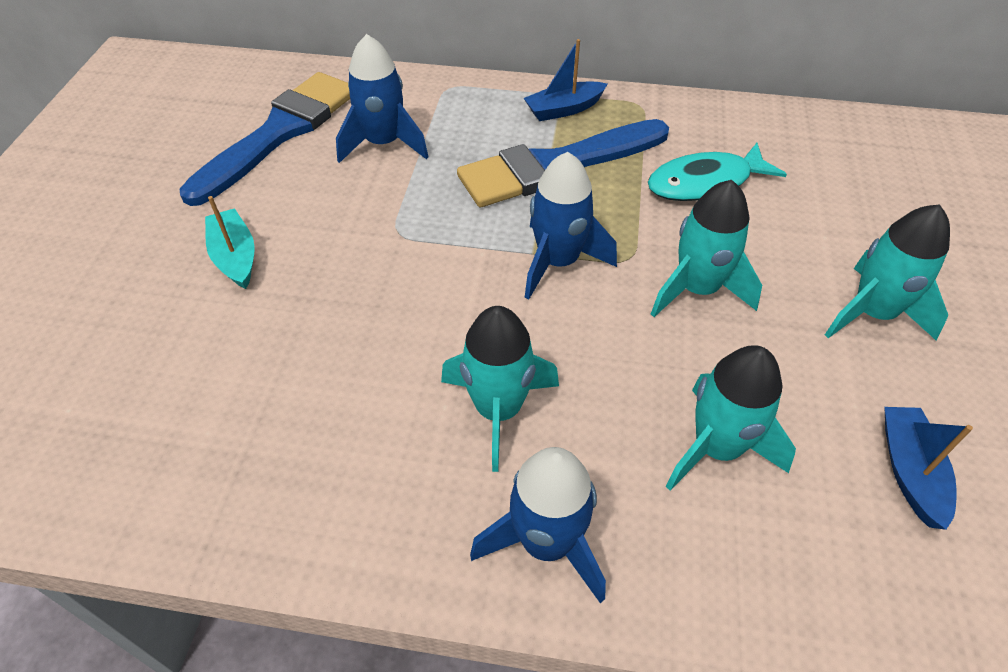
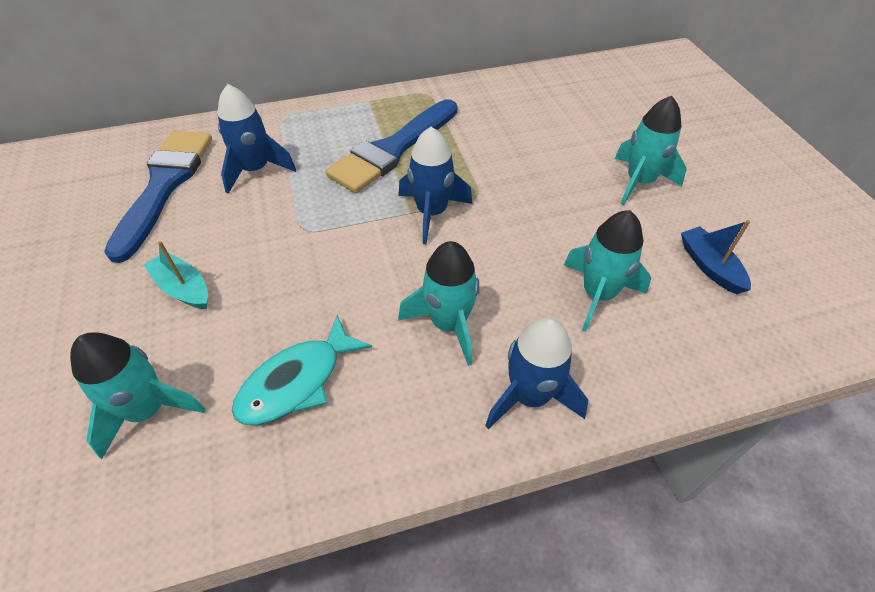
camera: 25 degrees left, 0 degrees up
blue boat [524,39,607,121] -> none
turquoise fish [648,143,787,201] -> turquoise fish moved to [232,315,372,425]
turquoise rocket [651,180,762,317] -> turquoise rocket moved to [70,332,206,459]

